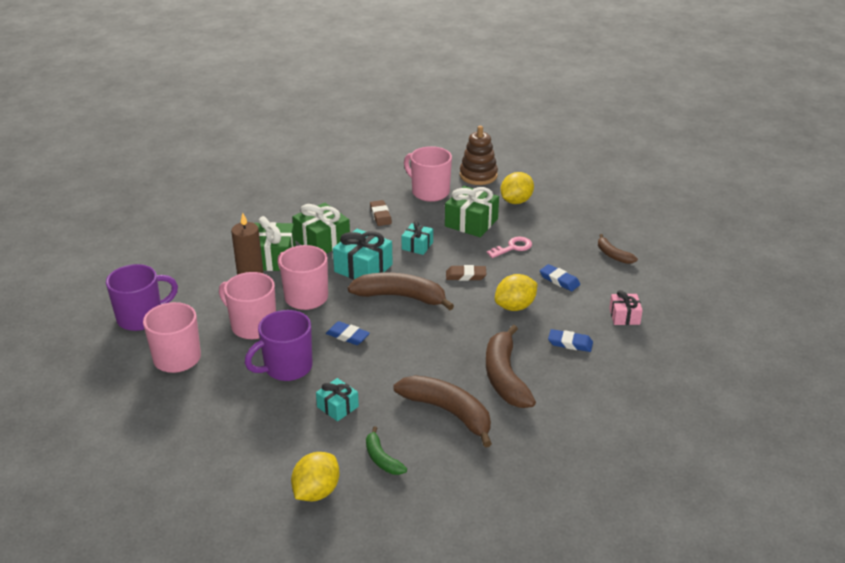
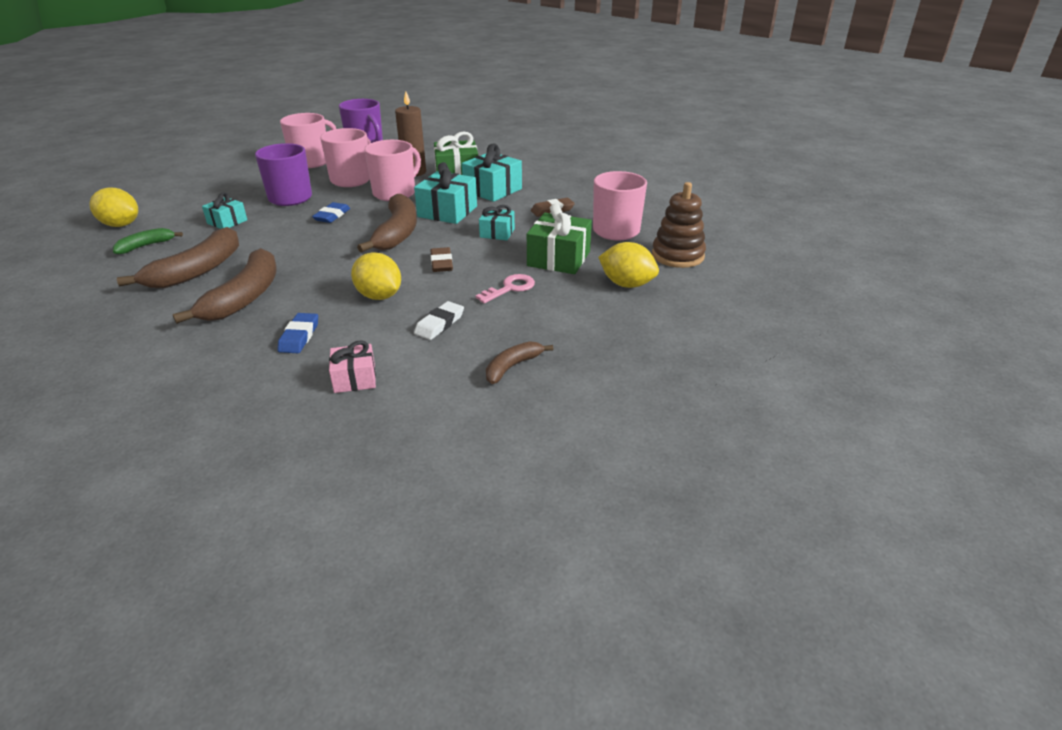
camera: 80 degrees right, 0 degrees up
green gift [292,203,350,254] -> turquoise gift [462,144,522,202]
brown banana [486,325,536,408] -> brown banana turned 120 degrees clockwise [173,248,277,324]
pink key [487,237,532,258] -> pink key turned 90 degrees counterclockwise [476,274,535,303]
blue eraser [540,264,580,291] -> white eraser [414,301,464,340]

